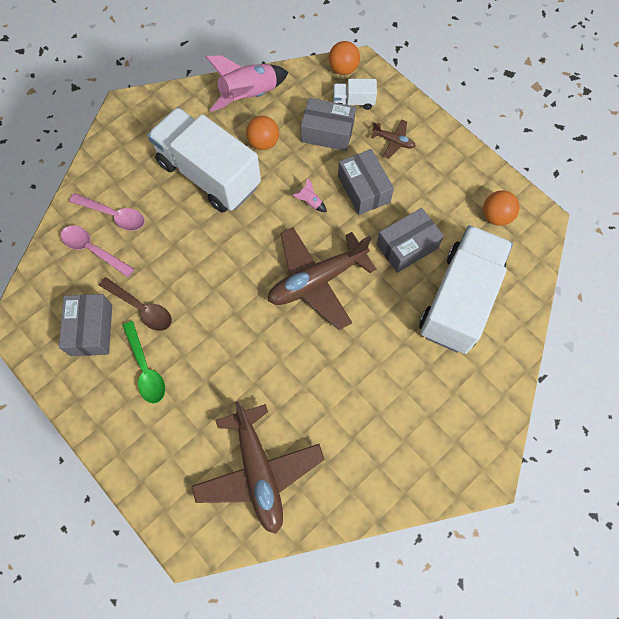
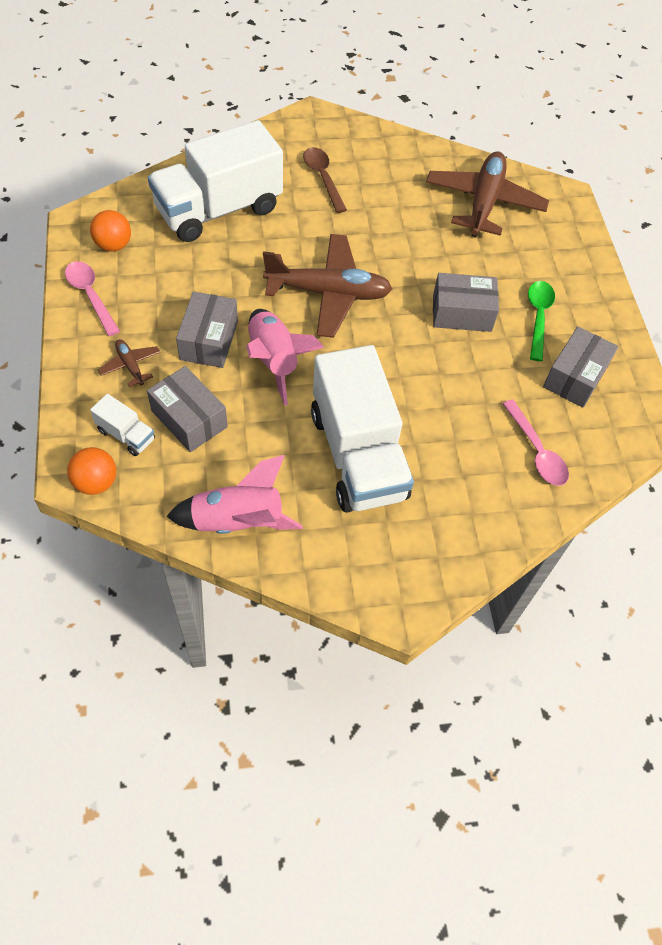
camera: 150 degrees left, 10 degrees down
pink spoon [69,193,145,231] -> pink spoon moved to [65,261,120,336]
brown spoon [99,277,172,331] -> brown spoon moved to [303,147,347,213]
orange ball [246,116,279,150] -> none
pink rocket [293,178,327,212] -> pink rocket [246,309,324,406], size x2.49
grey box [376,208,444,273] -> grey box moved to [433,273,499,332]

